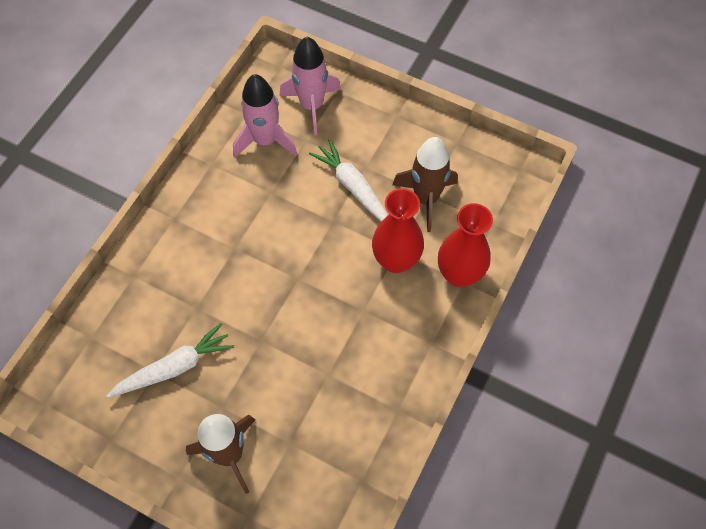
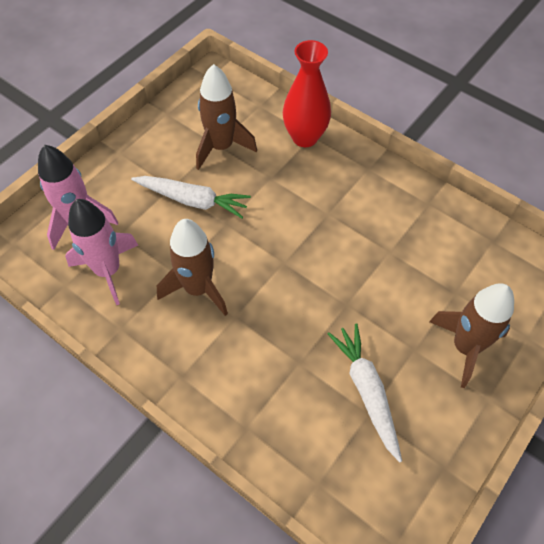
camera: 80 degrees left, 5 degrees down
white carrot [309,139,389,222] -> white carrot turned 135 degrees counterclockwise [131,176,251,218]
red vase [372,188,424,273] -> none
none -> brown rocket [157,219,228,316]

